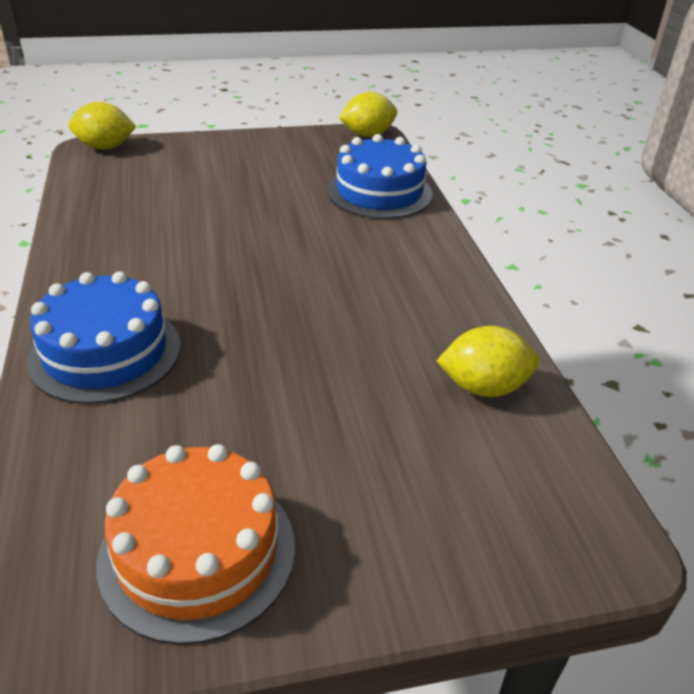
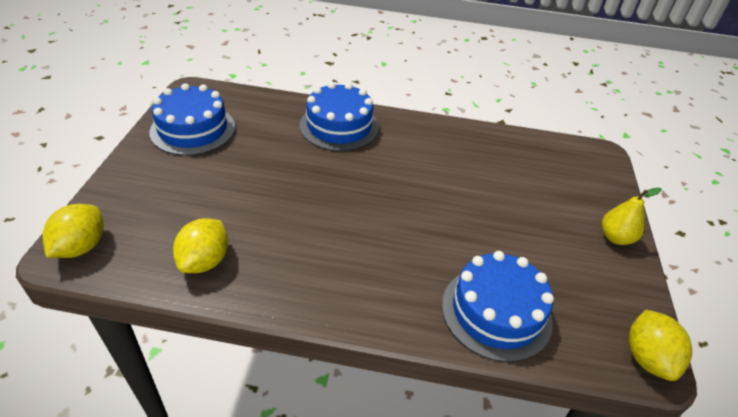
camera: 110 degrees right, 5 degrees up
yellow lemon [68,102,136,150] -> yellow lemon moved to [42,204,104,258]
orange cake [96,444,295,645] -> blue cake [150,83,235,156]
none -> yellow pear [602,188,662,245]

